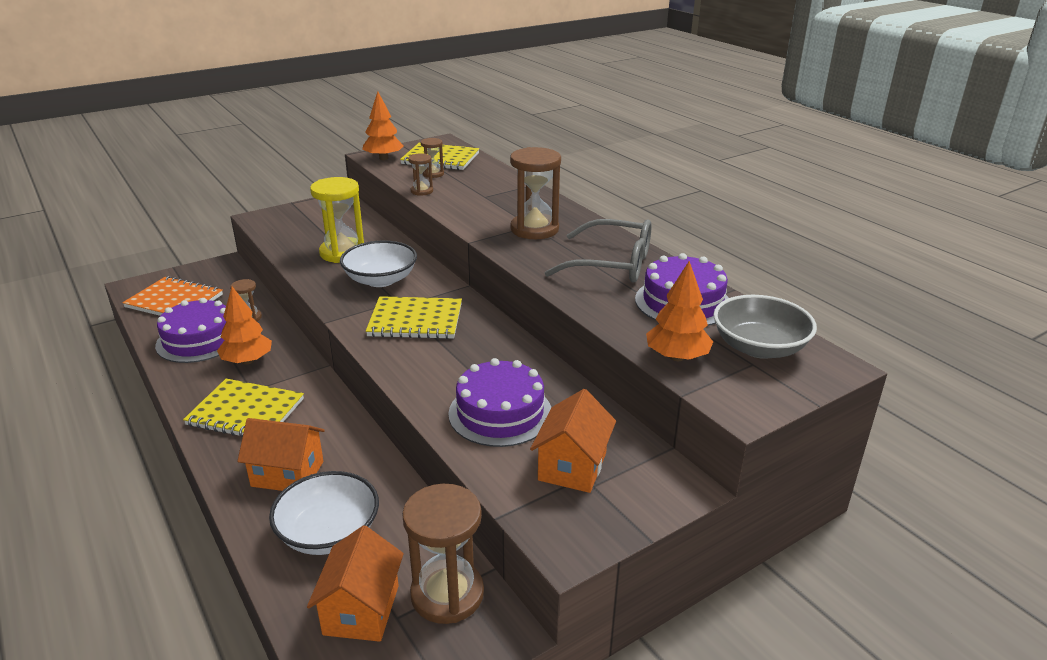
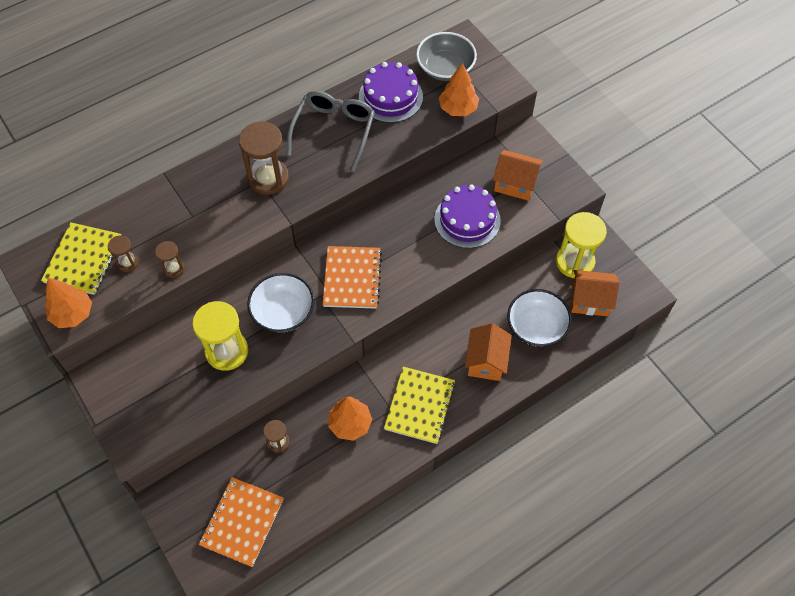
camera: 90 degrees left, 30 degrees up
purple cake [155,298,227,363] -> none
yellow notebook [366,296,462,339] -> orange notebook [323,246,382,309]
brown hourglass [402,484,484,624] -> yellow hourglass [556,212,607,278]

